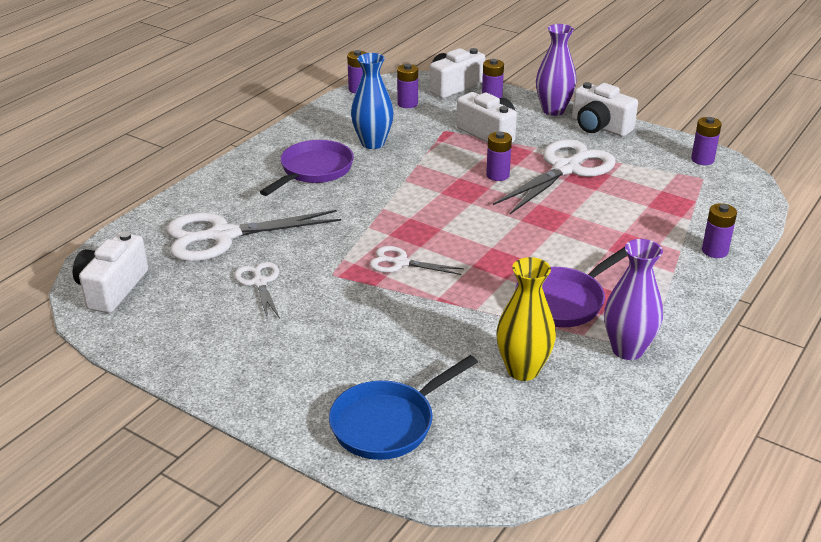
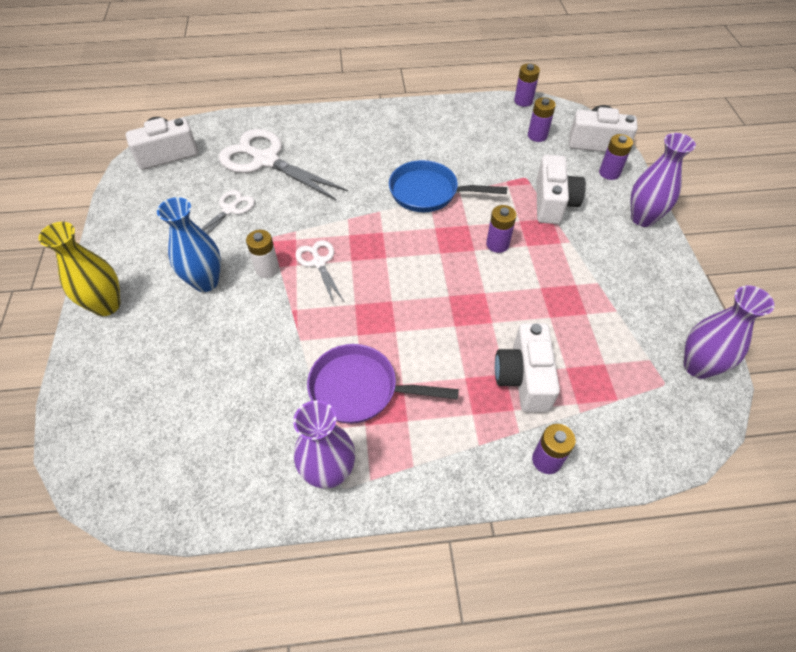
camera: 50 degrees right, 20 degrees up
purple pan [260,140,354,196] -> none
blue pan [329,355,478,460] -> blue pan moved to [389,160,507,212]
blue vase [351,53,394,149] -> blue vase moved to [157,197,221,292]
white scissors [493,139,616,214] -> none
yellow vase [496,257,556,381] -> yellow vase moved to [38,222,120,316]
white camera [572,82,638,137] -> white camera moved to [495,323,560,412]
purple battery [691,117,722,165] -> purple vase [684,285,775,379]
none -> white battery [246,230,279,278]

